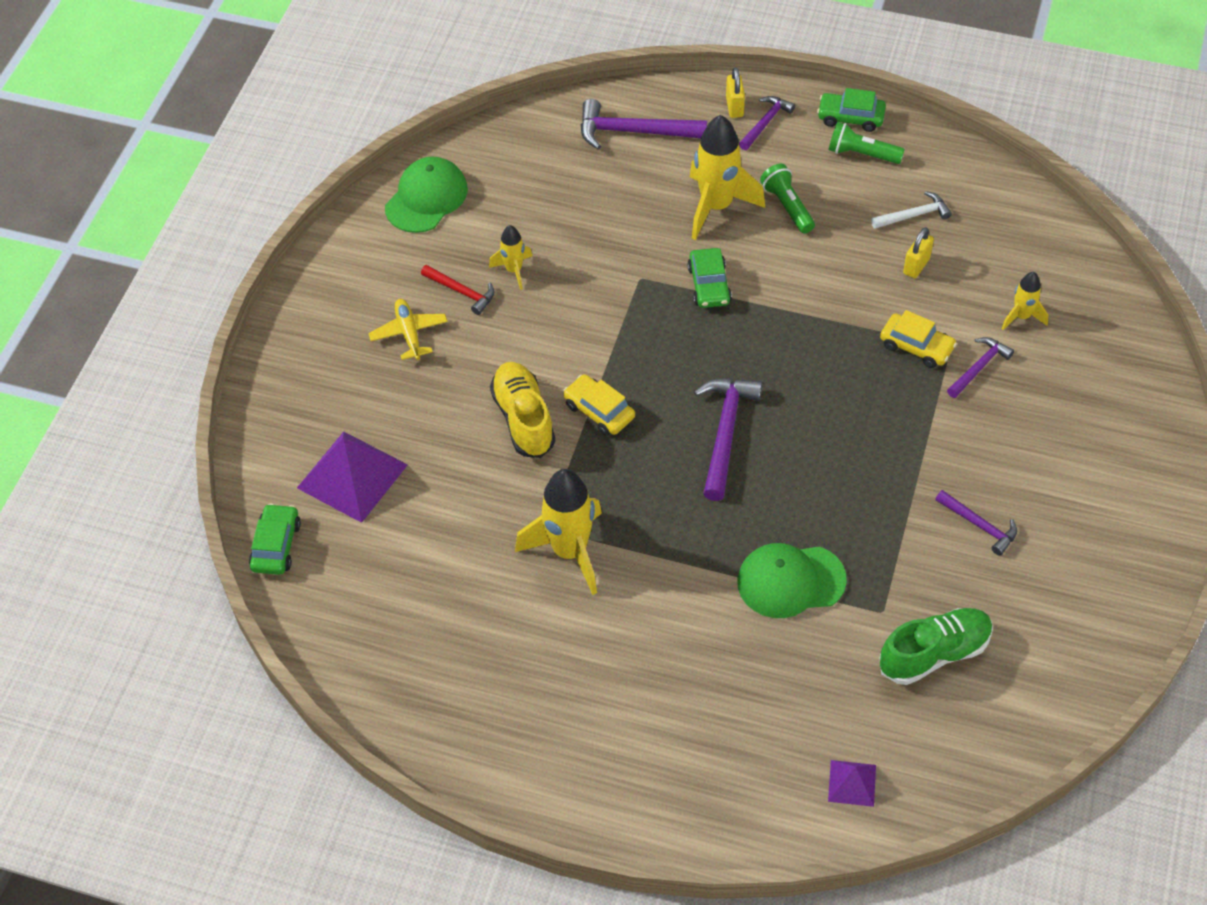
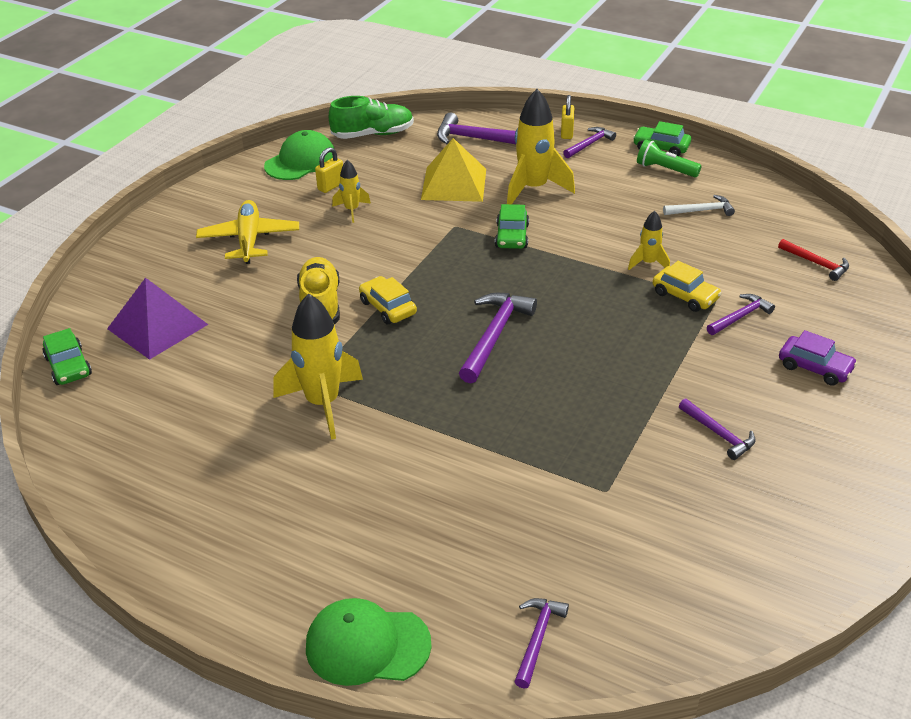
camera: 10 degrees right, 15 degrees down
green car [249,504,301,575] -> green car turned 135 degrees clockwise [42,328,92,385]
yellow plane [368,299,448,360] -> yellow plane [196,200,299,264], size x1.50
red hammer [421,265,495,315] -> red hammer moved to [778,239,849,281]
green cap [737,543,847,618] -> green cap moved to [306,598,432,686]
green flashlight [760,164,815,233] -> none
purple pyramid [828,760,876,807] -> purple hammer [514,598,569,688]
green shoe [880,608,993,685] -> green shoe moved to [329,96,414,139]
yellow padlock [903,227,934,278] -> yellow padlock moved to [315,147,343,193]
yellow rocket [1002,272,1048,330] -> yellow rocket moved to [628,211,670,270]
none -> yellow pyramid [421,138,486,202]
none -> purple car [779,330,857,386]

